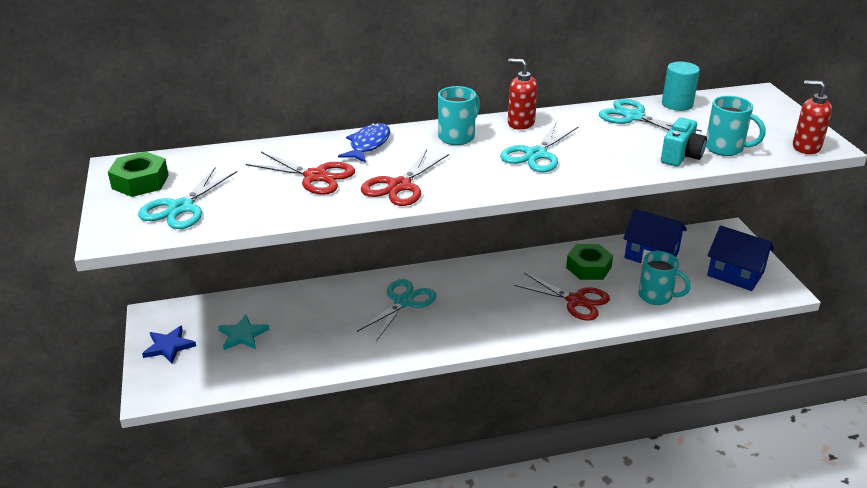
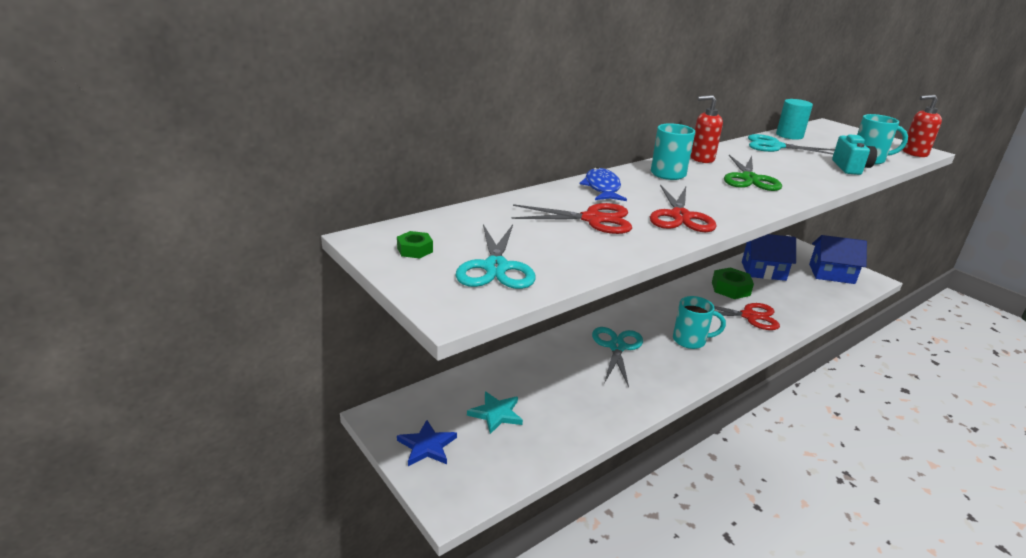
camera: 25 degrees left, 5 degrees down
green nut [108,151,169,197] -> green nut [397,231,433,258], size x0.54
turquoise scissors [500,123,579,172] -> green scissors [724,155,782,191]
turquoise mug [638,251,691,305] -> turquoise mug moved to [673,296,726,349]

